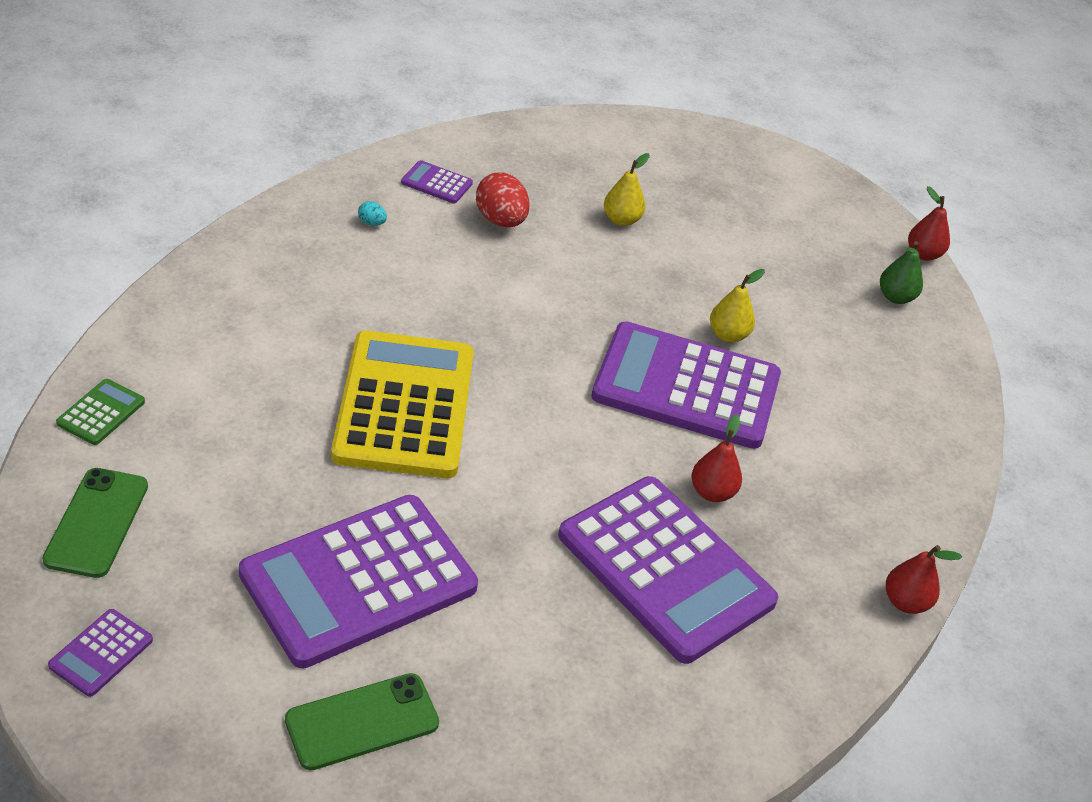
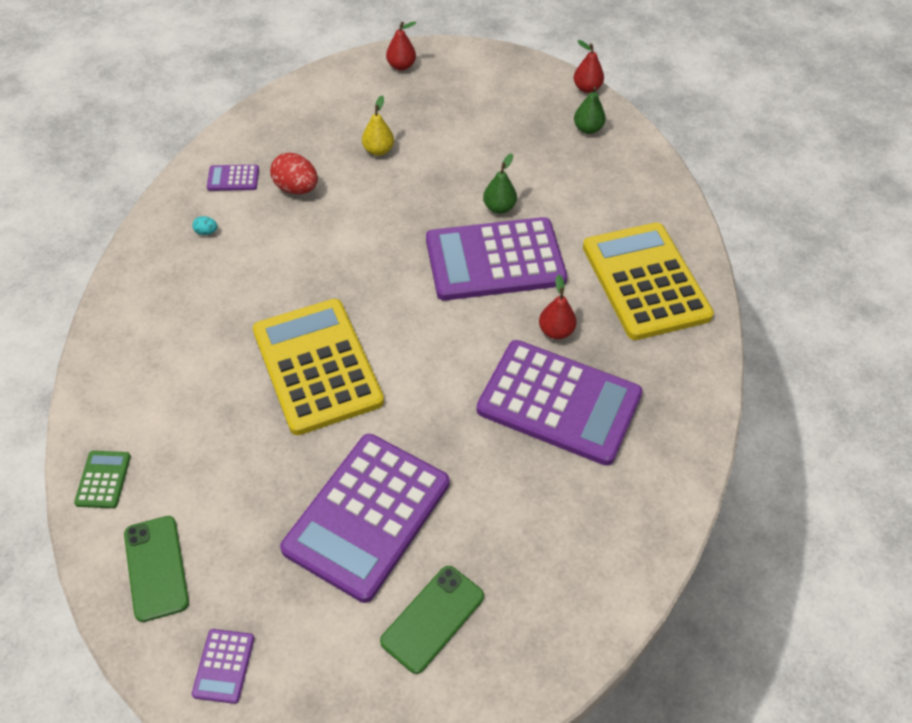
camera: 20 degrees left, 10 degrees up
yellow pear [710,269,765,342] -> green pear [483,153,517,214]
red pear [886,545,962,614] -> red pear moved to [386,22,416,71]
none -> yellow calculator [583,223,714,340]

